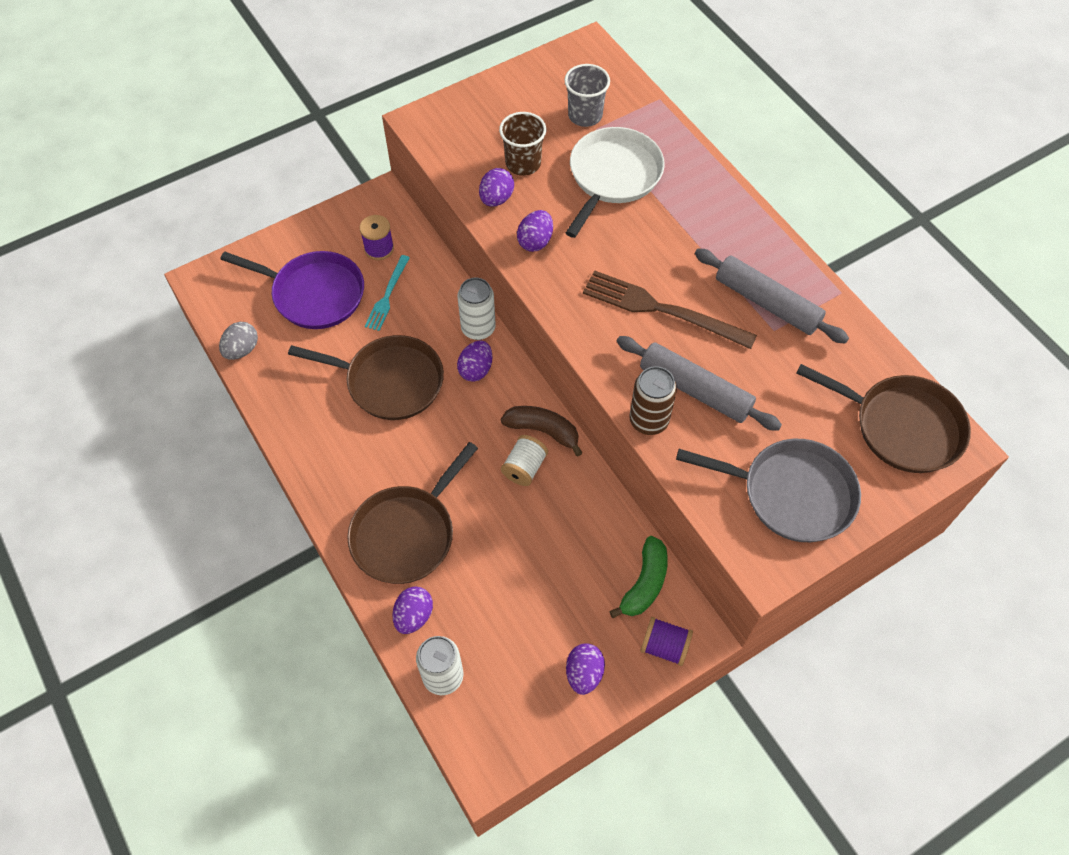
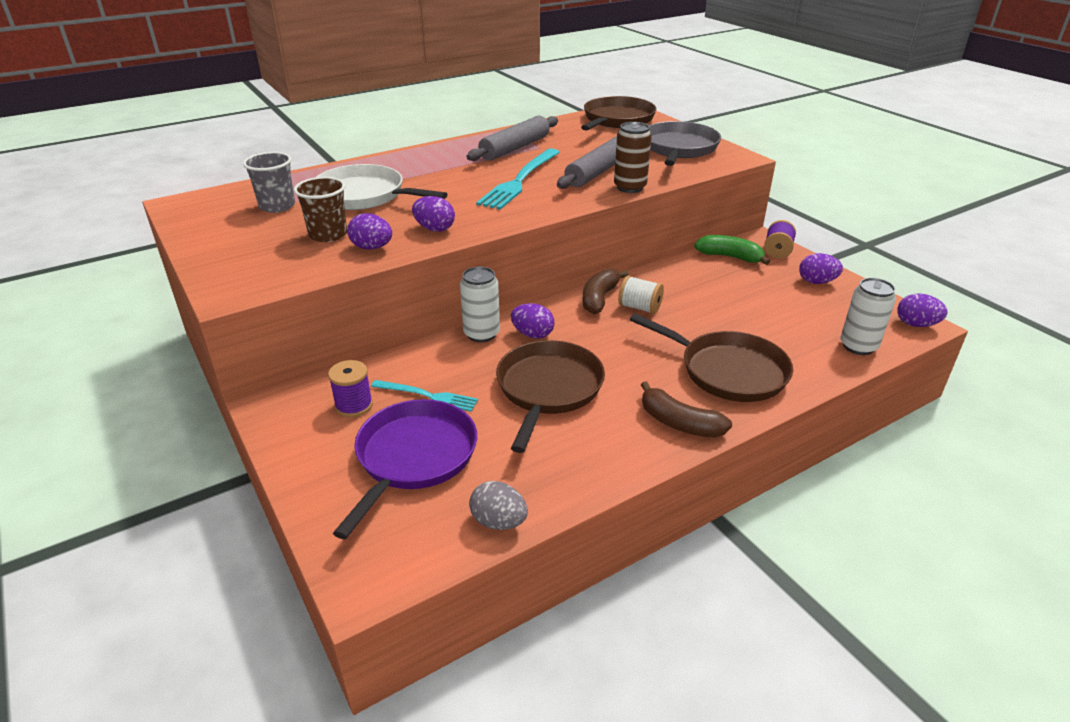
camera: 90 degrees left, 25 degrees down
purple egg [392,586,433,634] -> purple egg moved to [897,293,947,327]
brown fork [583,270,757,349] -> turquoise fork [476,148,560,210]
none -> brown banana [641,381,732,438]

